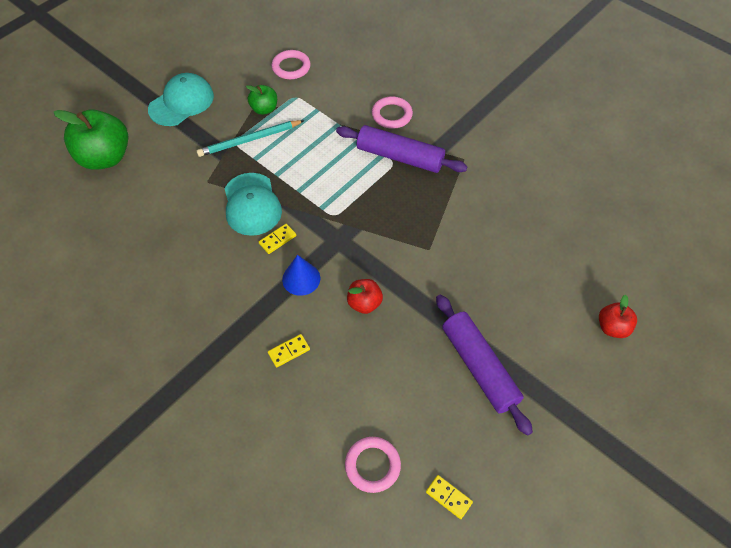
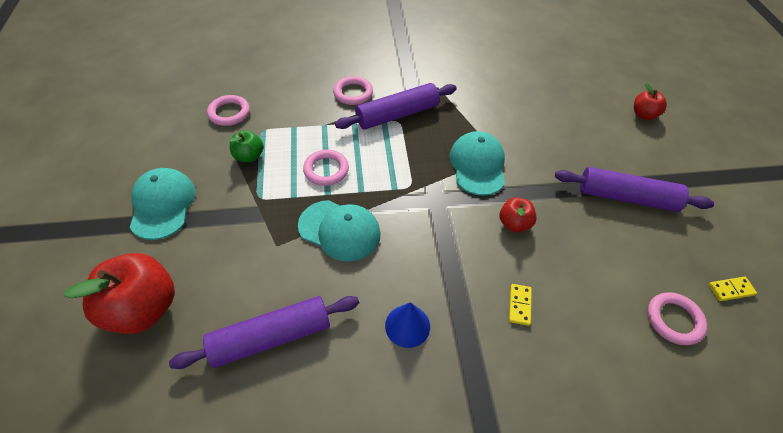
camera: 50 degrees left, 5 degrees down
green apple [53,109,128,170] -> red apple [64,253,175,334]
turquoise pencil [197,120,305,157] -> none
yellow domino [259,224,296,254] -> none
blue cone [282,255,320,296] -> blue cone moved to [385,302,430,348]
none -> purple rolling pin [169,296,359,369]
none -> pink ring [303,150,349,186]
none -> turquoise cap [450,131,505,196]

